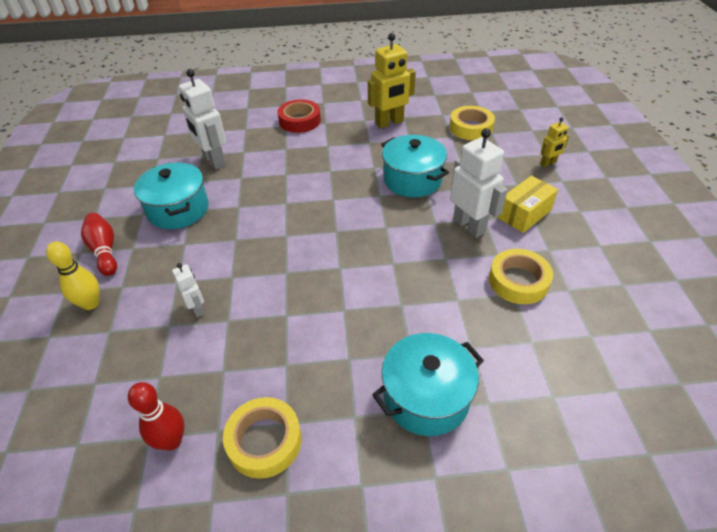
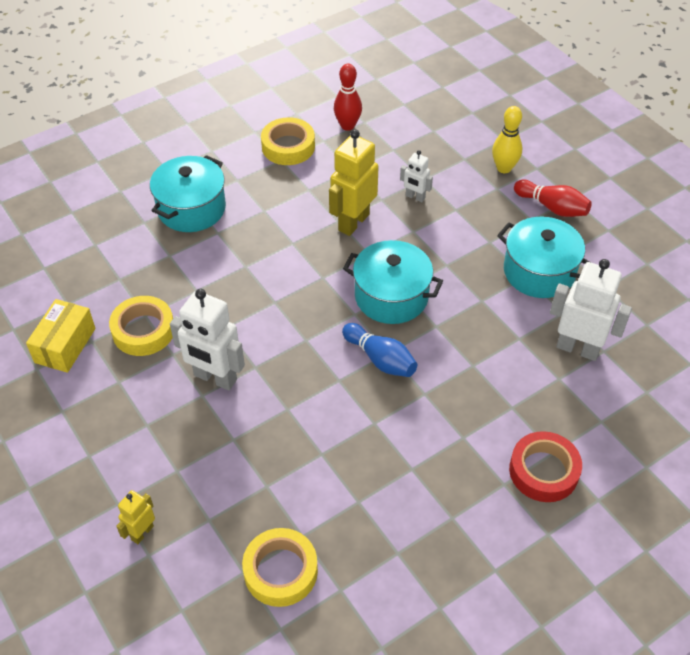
camera: 150 degrees right, 5 degrees up
yellow robot [368,33,416,128] -> yellow robot moved to [329,129,379,236]
turquoise pot [381,135,449,197] -> turquoise pot moved to [343,240,443,324]
yellow box [497,175,558,233] -> yellow box moved to [26,299,96,373]
none -> blue bowling pin [342,323,417,377]

